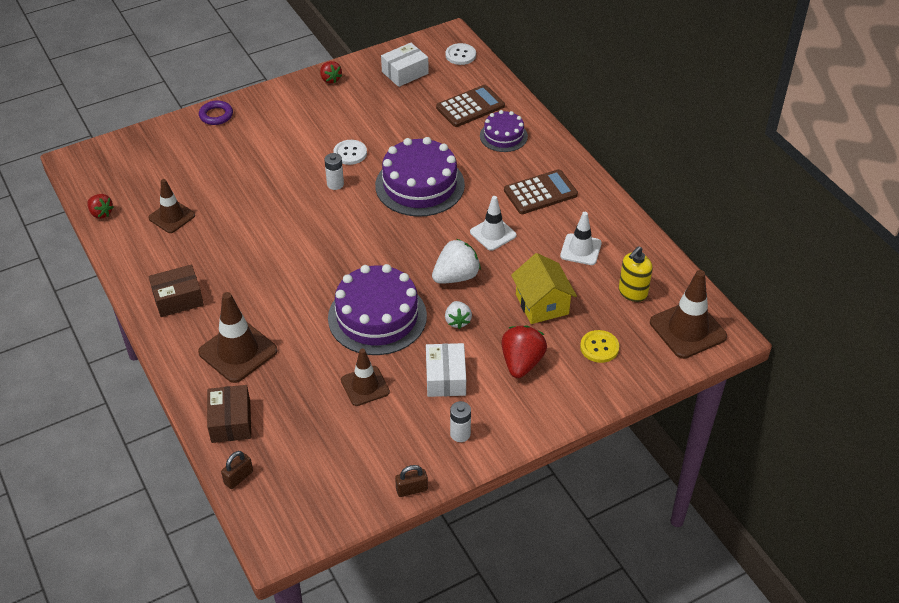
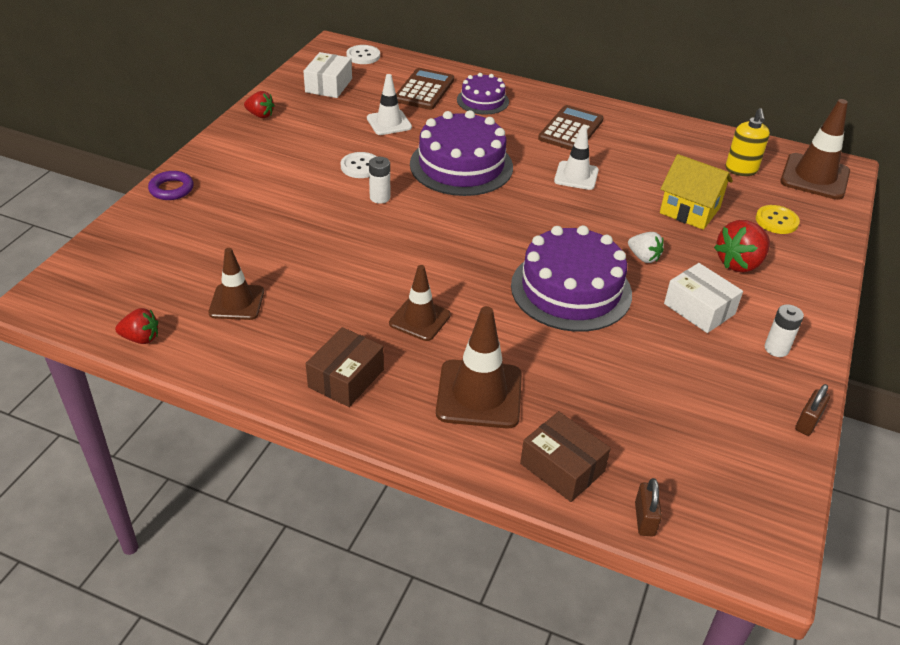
camera: 40 degrees left, 5 degrees down
brown traffic cone [341,349,390,406] -> brown traffic cone moved to [389,265,451,341]
white strawberry [432,239,481,284] -> none
red strawberry [501,325,547,378] -> red strawberry turned 105 degrees counterclockwise [714,220,770,272]
white traffic cone [560,212,602,265] -> white traffic cone moved to [367,74,412,135]

